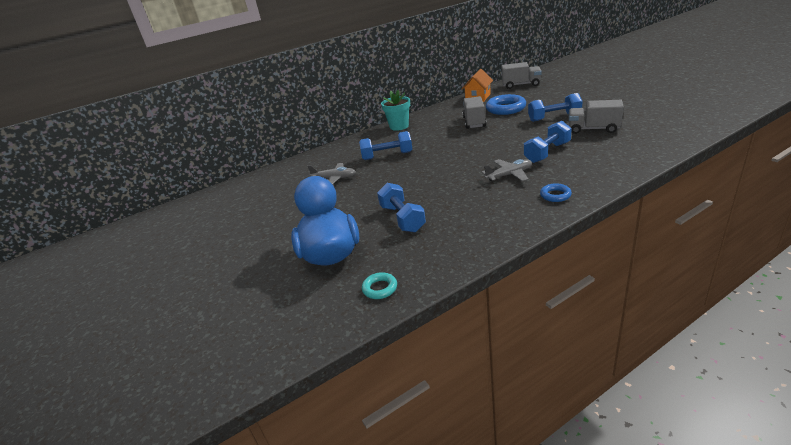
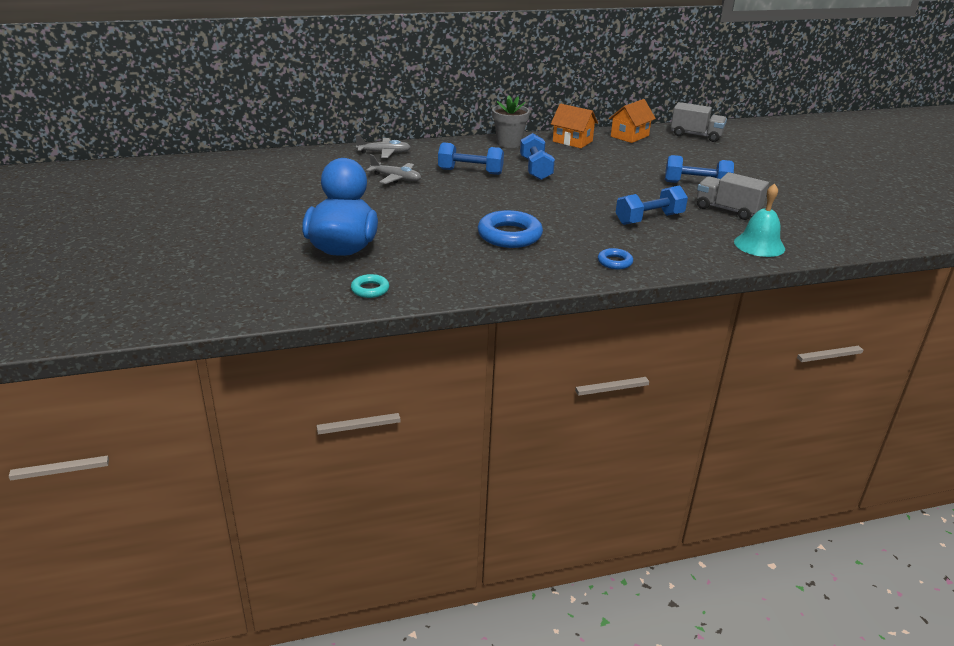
camera: 10 degrees right, 0 degrees up
blue dumbbell [377,183,426,233] -> blue dumbbell moved to [520,133,555,180]
turquoise flower pot [381,90,410,131] -> grey flower pot [492,95,530,148]
grey truck [462,96,486,129] -> none
grey plane [482,159,532,181] -> grey plane moved to [355,135,411,158]
blue ring [486,94,526,115] -> blue ring moved to [478,210,543,248]
none -> orange house [551,103,598,148]
none -> turquoise bell [734,183,785,257]

